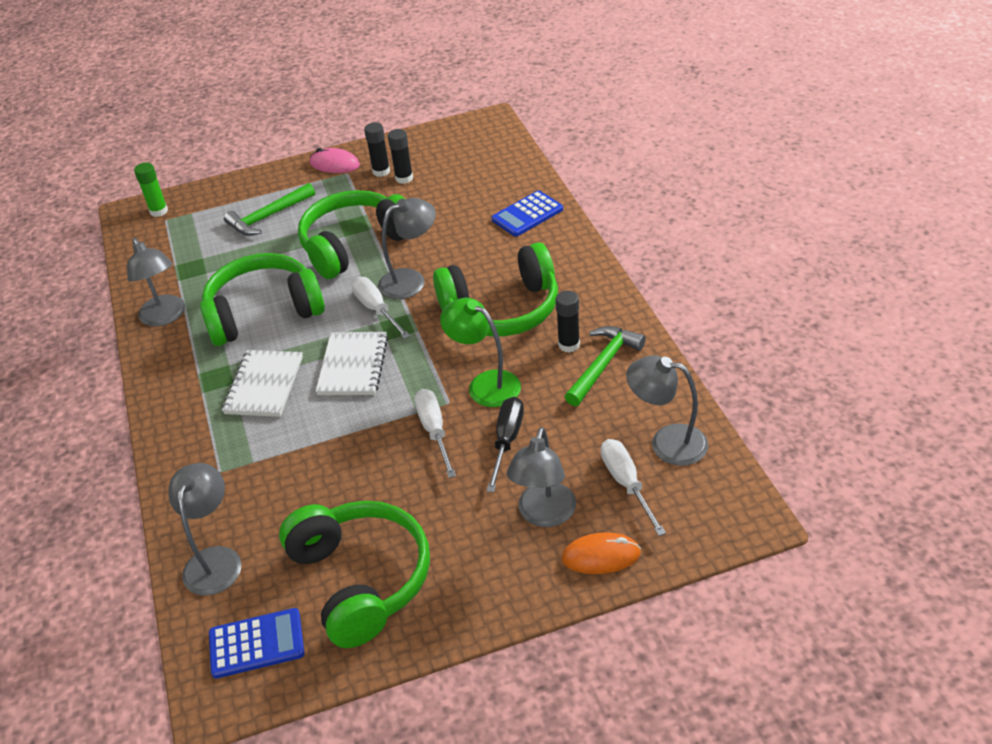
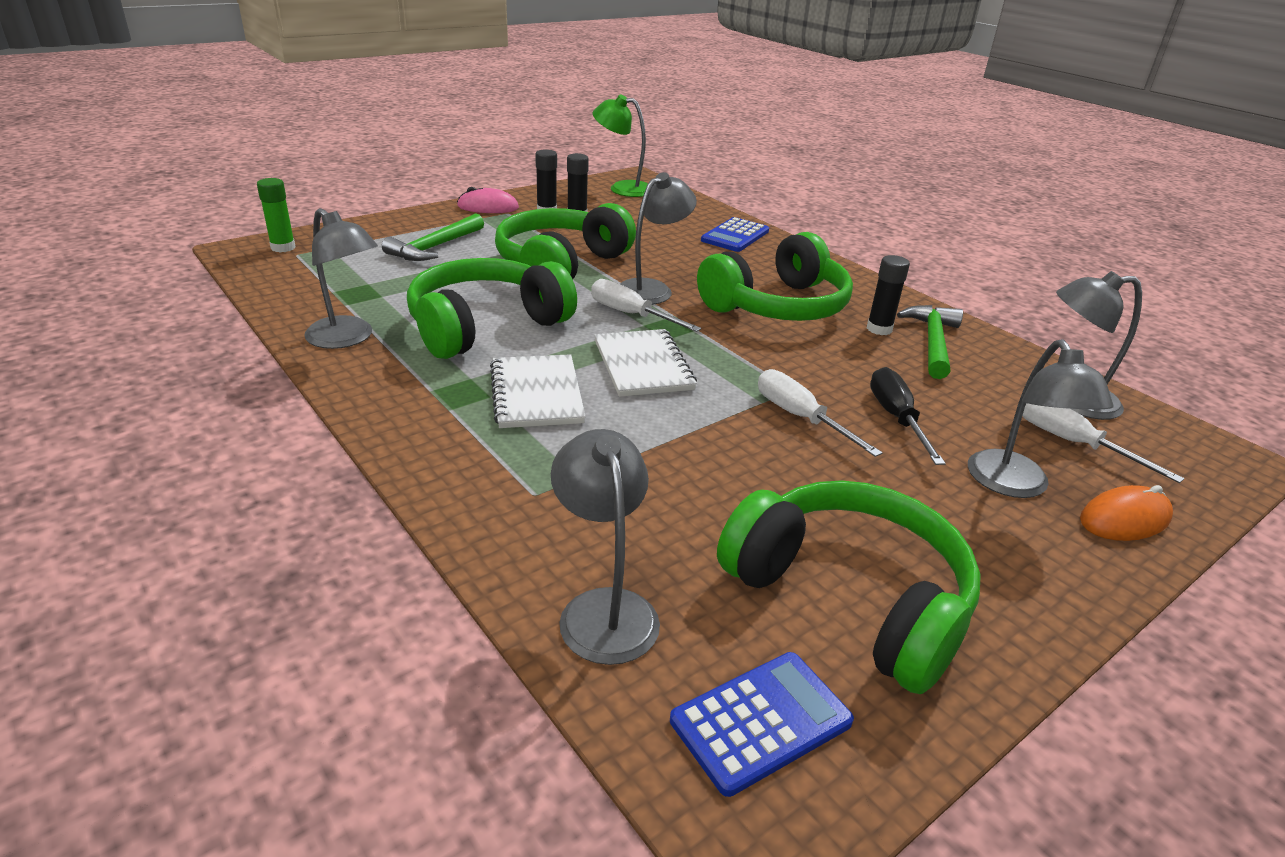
camera: 25 degrees left, 10 degrees down
green lamp [440,298,521,407] -> green lamp moved to [593,95,648,197]

